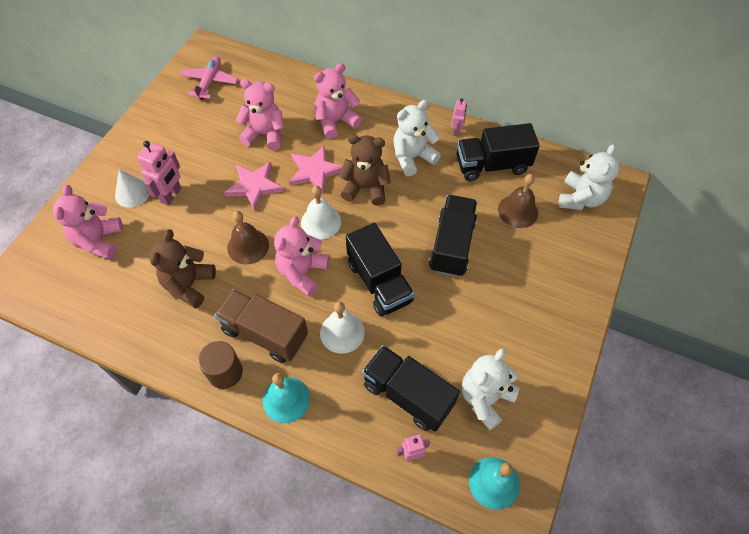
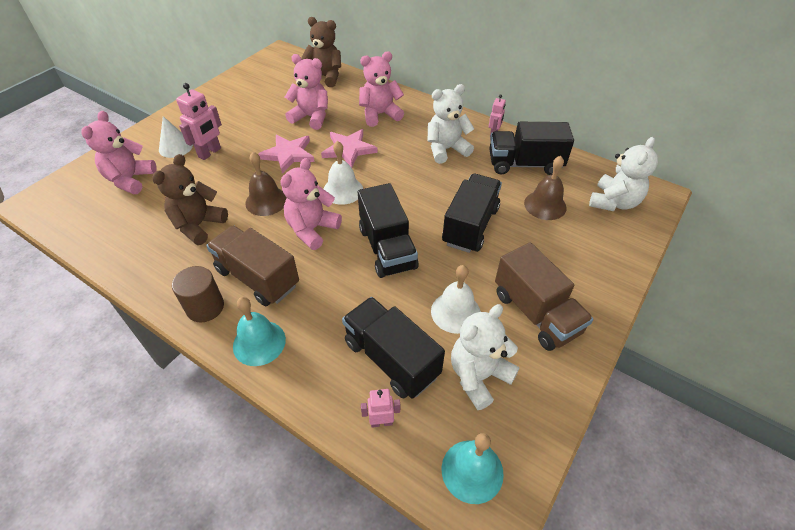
camera: 10 degrees right, 10 degrees down
pink plane [180,56,238,100] -> none
white bell [320,302,365,354] -> white bell moved to [431,265,481,334]
brown teddy bear [339,134,391,205] -> brown teddy bear moved to [301,17,341,87]
none -> brown truck [495,242,593,351]

